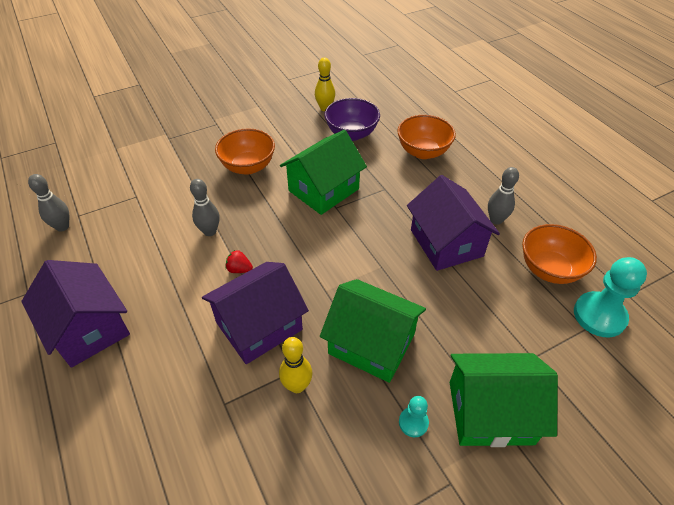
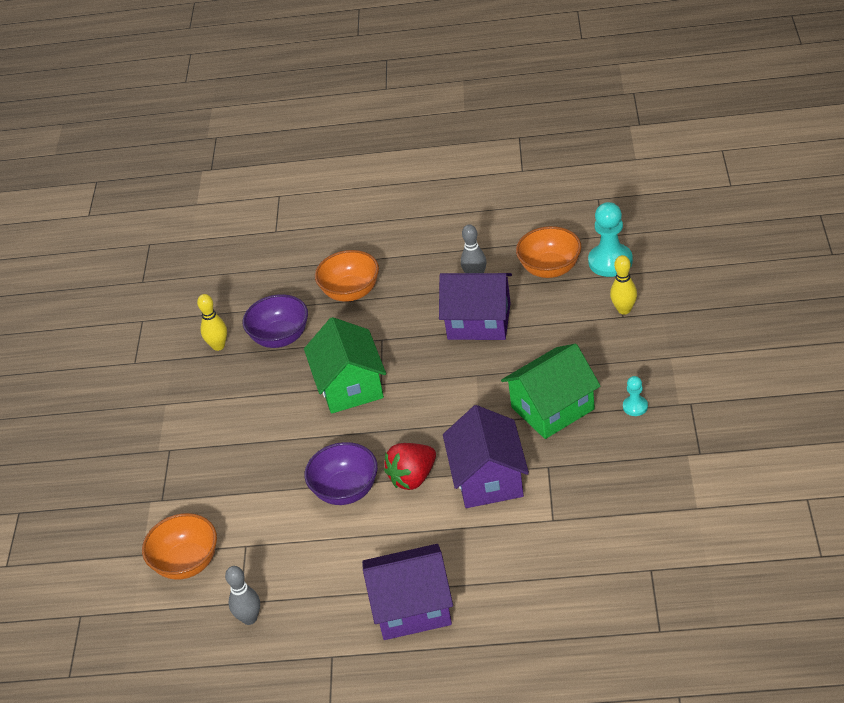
camera: 55 degrees left, 5 degrees down
grey bowling pin [190,179,220,236] -> purple bowl [304,442,378,505]
orange bowl [215,128,275,175] -> orange bowl moved to [142,513,217,580]
red strawberry [225,250,253,273] -> red strawberry [384,443,436,490], size x1.94
yellow bowling pin [279,337,312,393] -> yellow bowling pin moved to [610,255,637,315]
green house [450,353,558,447] -> none

